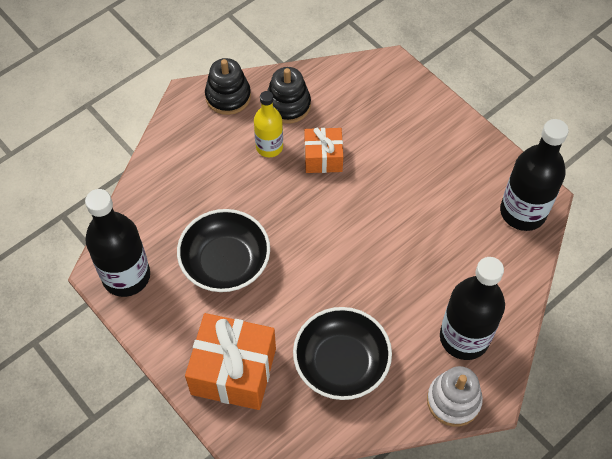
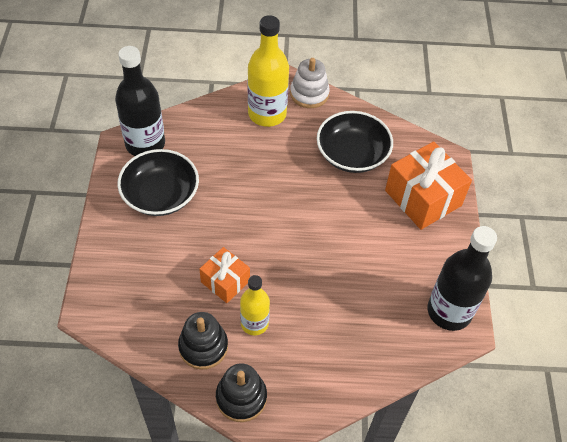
camera: 140 degrees left, 5 degrees down
black bowl [177,209,270,292] -> black bowl moved to [117,149,199,216]
black bottle [440,257,505,360] -> yellow bottle [248,15,289,127]

